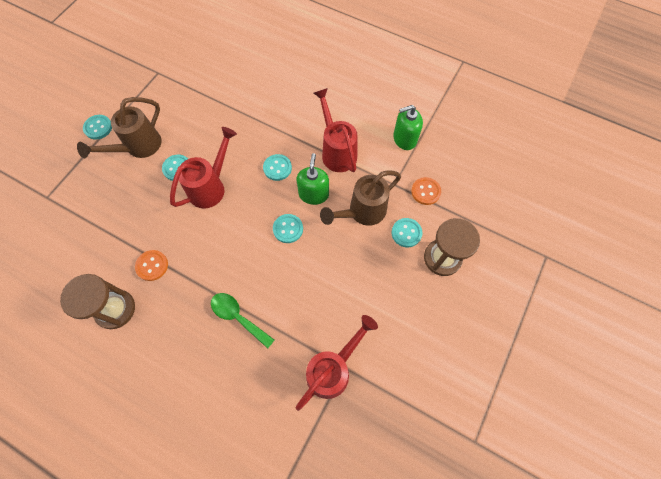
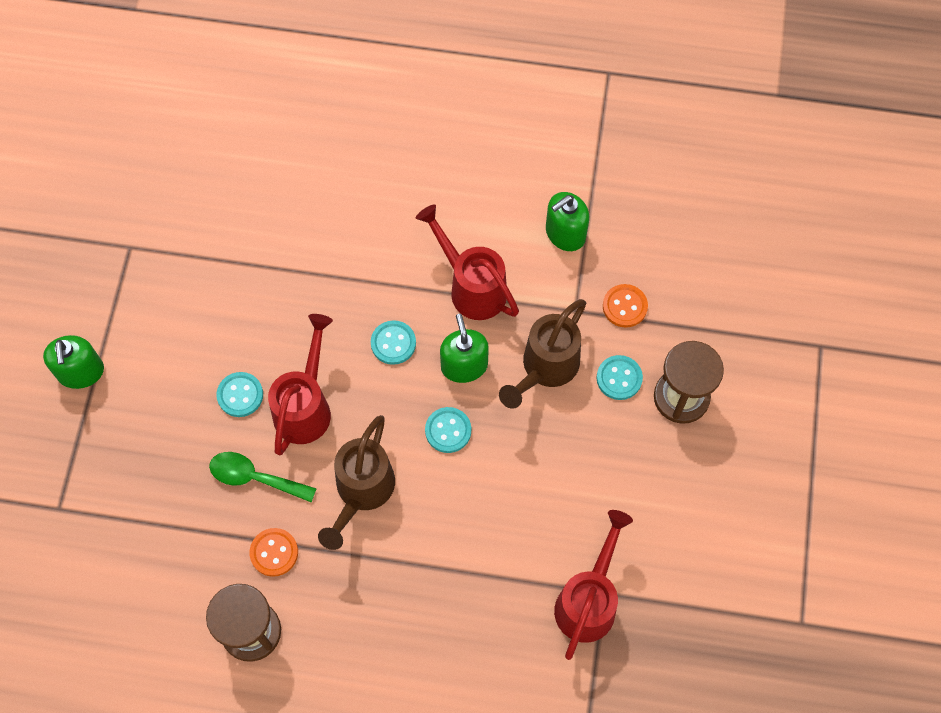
camera: 20 degrees left, 0 degrees up
brown watering can [77,97,161,158] -> brown watering can moved to [318,415,395,550]
turquoise button [83,115,112,140] -> green soap dispenser [43,335,104,389]
green spoon [211,293,274,348] -> green spoon moved to [209,452,317,502]

